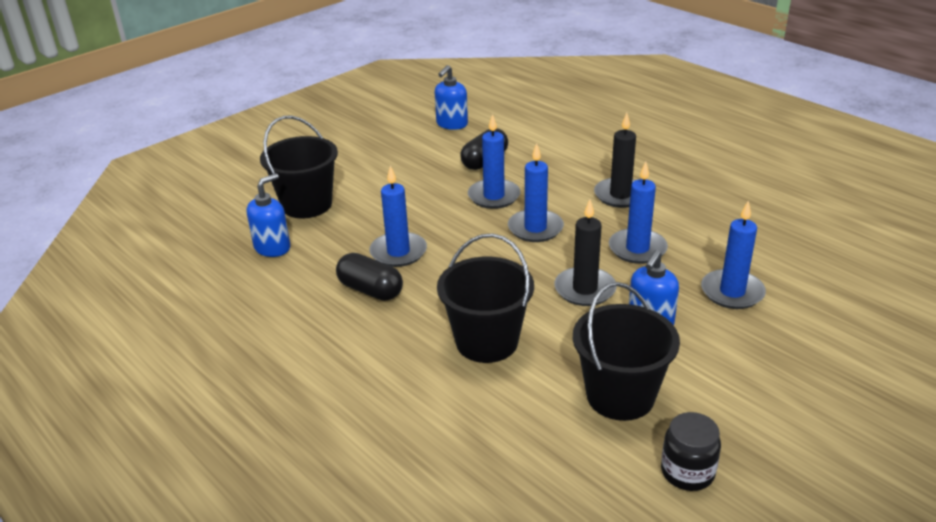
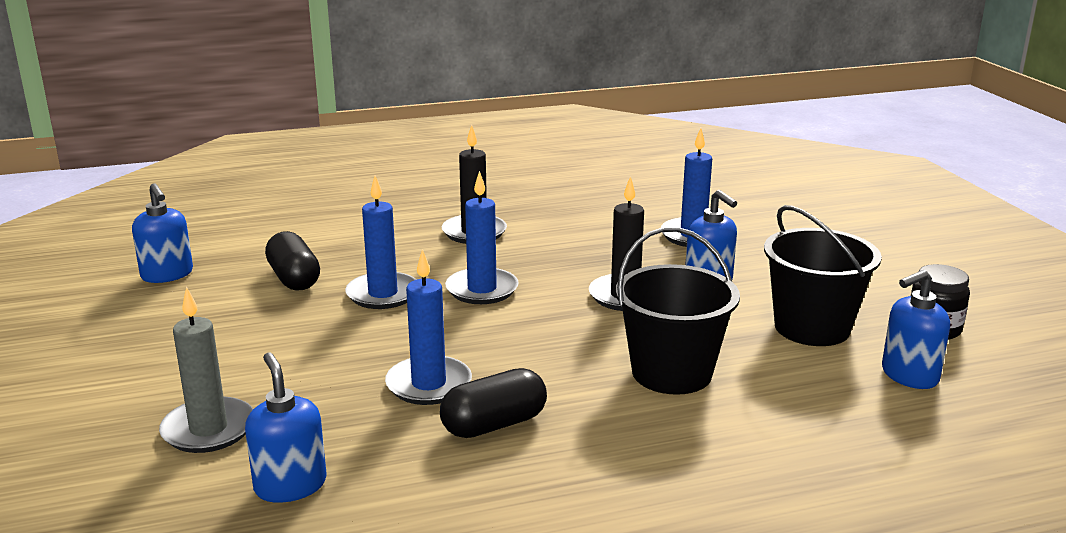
camera: 65 degrees left, 10 degrees down
black bucket [260,116,338,218] -> grey candle [159,286,253,453]
blue candle [609,162,668,264] -> none
none -> blue soap dispenser [882,270,950,389]

